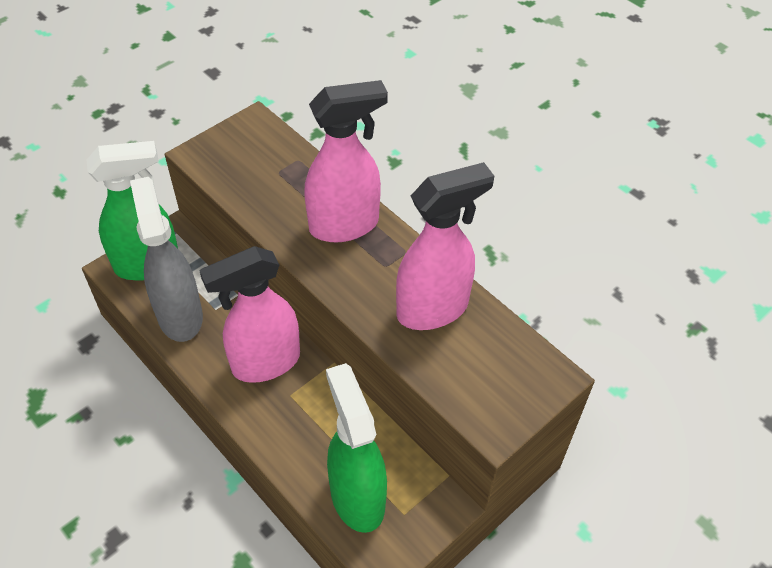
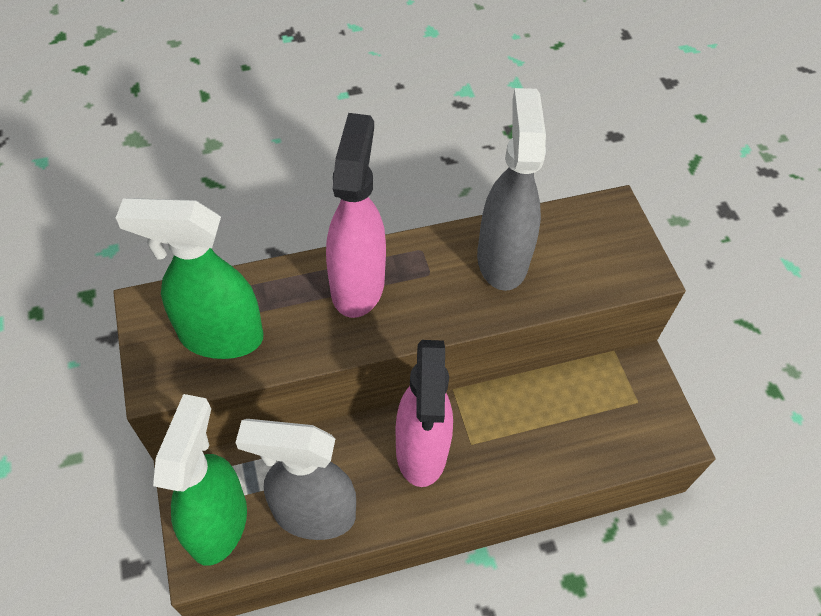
camera: 65 degrees left, 5 degrees up
green spray bottle [326,363,387,533] -> green spray bottle moved to [116,198,263,359]
pink spray bottle [396,162,494,330] -> grey spray bottle [477,88,546,291]

